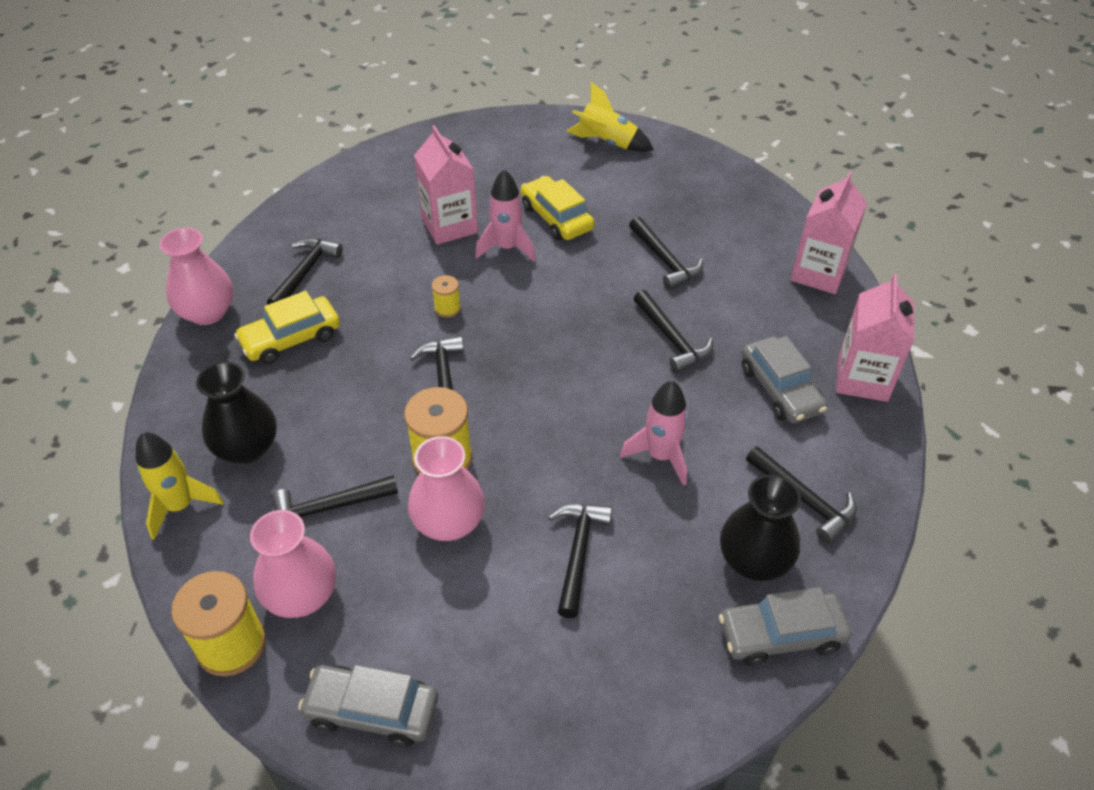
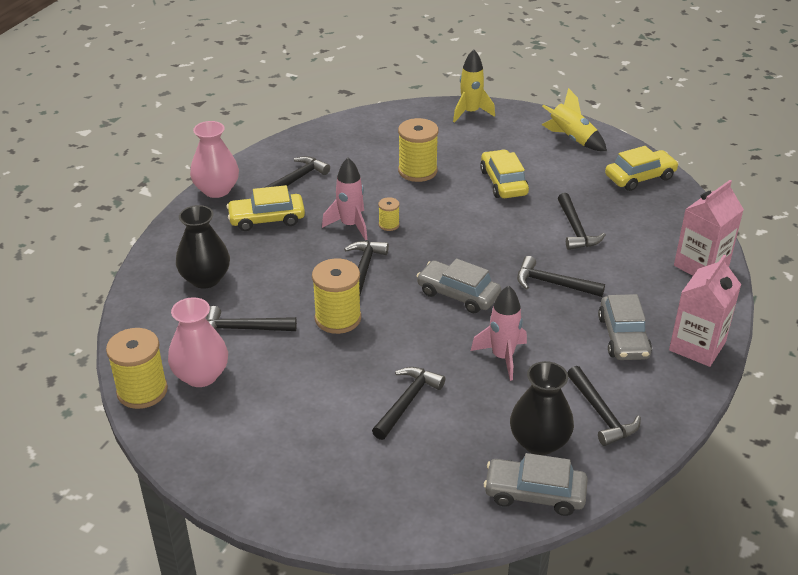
camera: 20 degrees right, 10 degrees down
yellow rocket [136,432,224,540] -> yellow rocket moved to [453,49,495,123]
grey car [298,665,438,747] -> grey car moved to [417,259,501,313]
pink vase [408,436,485,541] -> none
pink carton [414,125,478,245] -> yellow spool [398,118,439,182]
pink rocket [475,170,536,262] -> pink rocket moved to [322,158,368,240]
black hammer [634,290,713,373] -> black hammer turned 120 degrees clockwise [517,256,605,297]
none -> yellow car [605,146,679,191]

